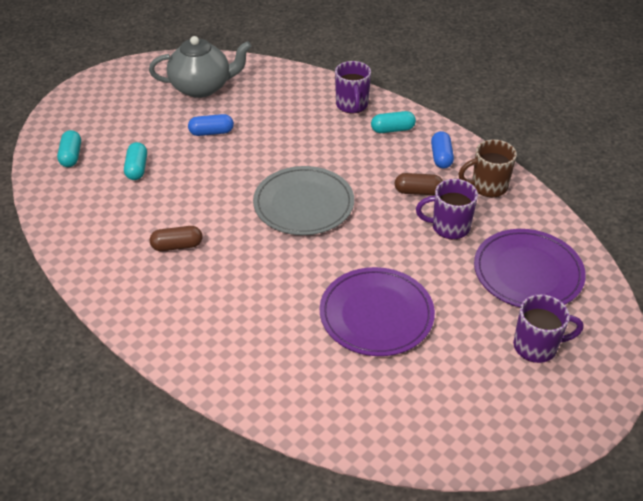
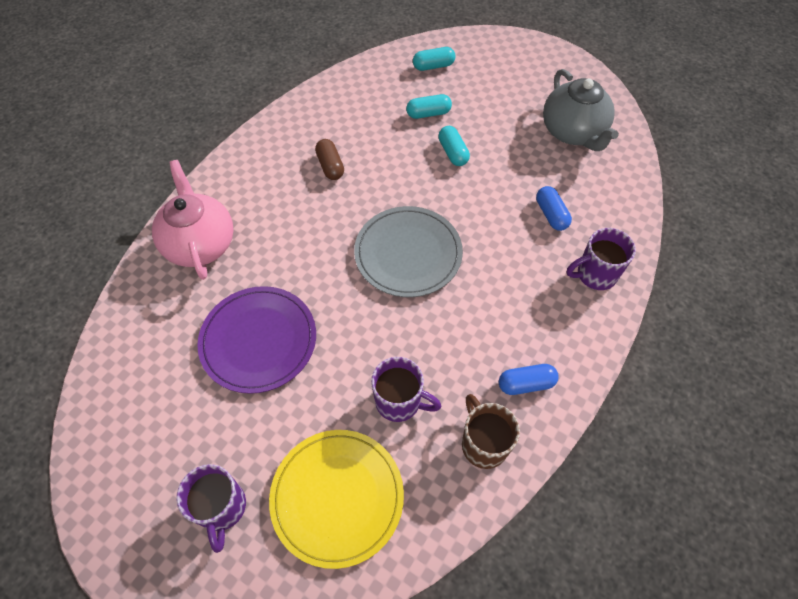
camera: 80 degrees right, 15 degrees up
blue capsule [188,114,234,136] -> blue capsule moved to [536,186,572,231]
turquoise capsule [371,111,416,133] -> turquoise capsule moved to [438,126,470,166]
brown capsule [395,173,443,195] -> none
purple mug [416,179,478,240] -> purple mug turned 120 degrees clockwise [371,357,441,422]
purple plate [474,229,586,307] -> yellow plate [269,430,404,569]
none -> pink teapot [152,160,233,280]

